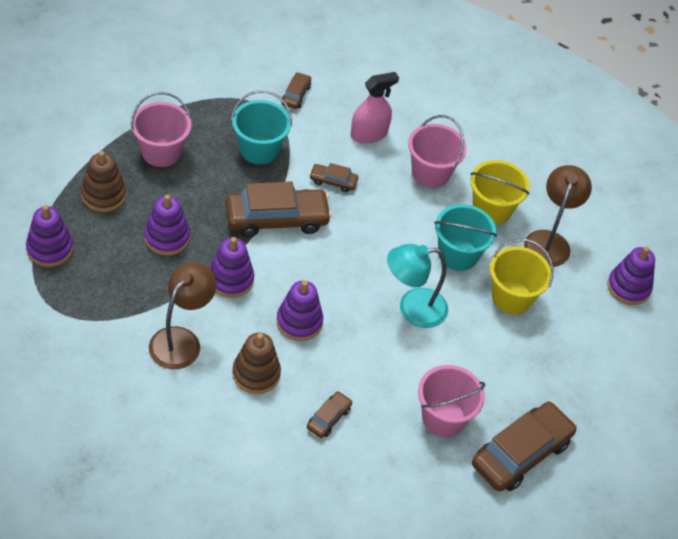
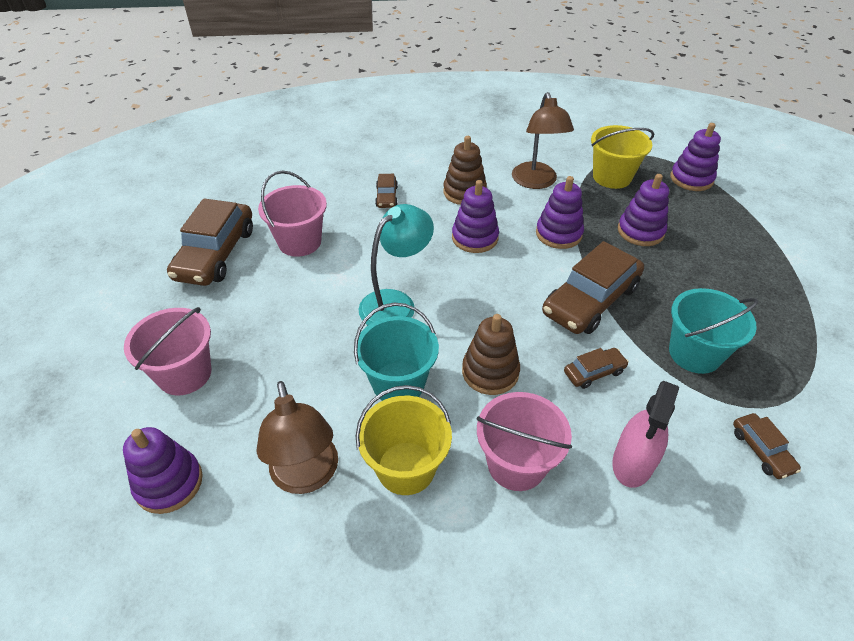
camera: 150 degrees right, 5 degrees down
brown stacking toy [81,151,126,212] -> brown stacking toy moved to [462,314,520,395]
pink bucket [131,92,191,167] -> pink bucket moved to [124,307,211,395]
yellow bucket [490,239,554,314] -> yellow bucket moved to [591,125,654,189]

